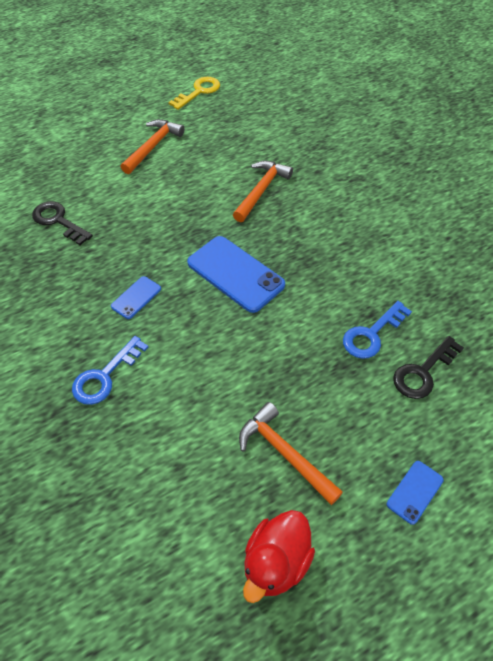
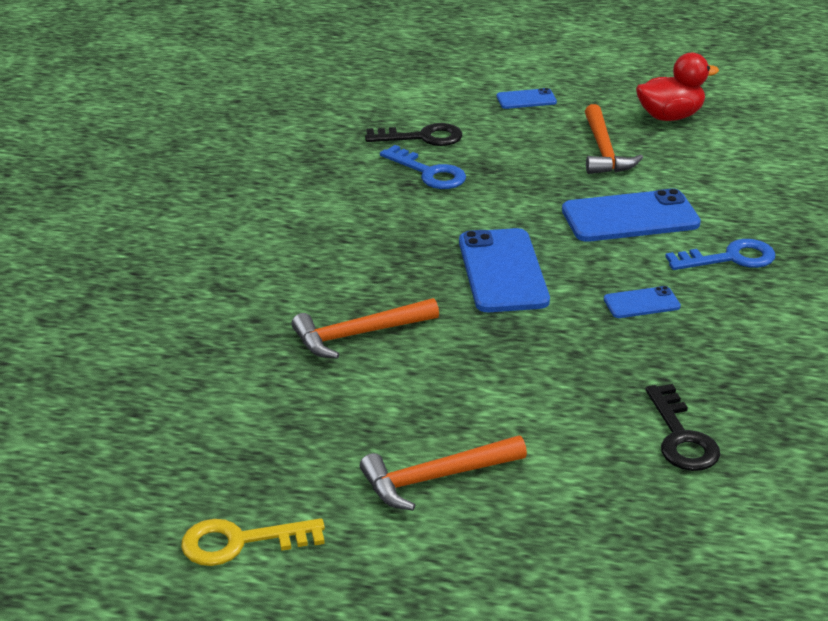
camera: 140 degrees left, 20 degrees down
blue key [343,301,412,359] -> blue key turned 45 degrees clockwise [380,145,466,189]
none -> blue phone [562,189,701,242]

